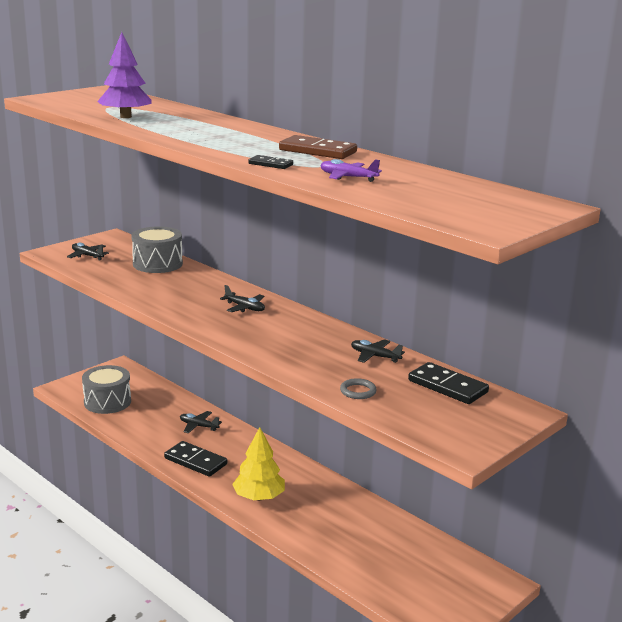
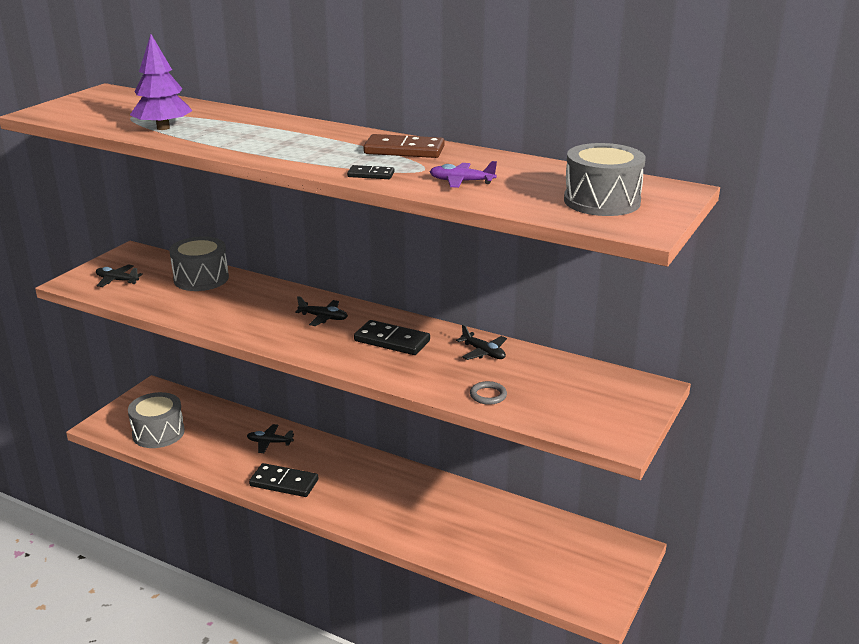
camera: 15 degrees left, 5 degrees up
yellow tree [232,427,285,501] -> none
black plane [351,339,405,363] -> black plane turned 150 degrees counterclockwise [456,325,507,360]
black domino [408,362,489,404] -> black domino moved to [354,320,430,355]
none -> grey drum [564,143,646,216]

